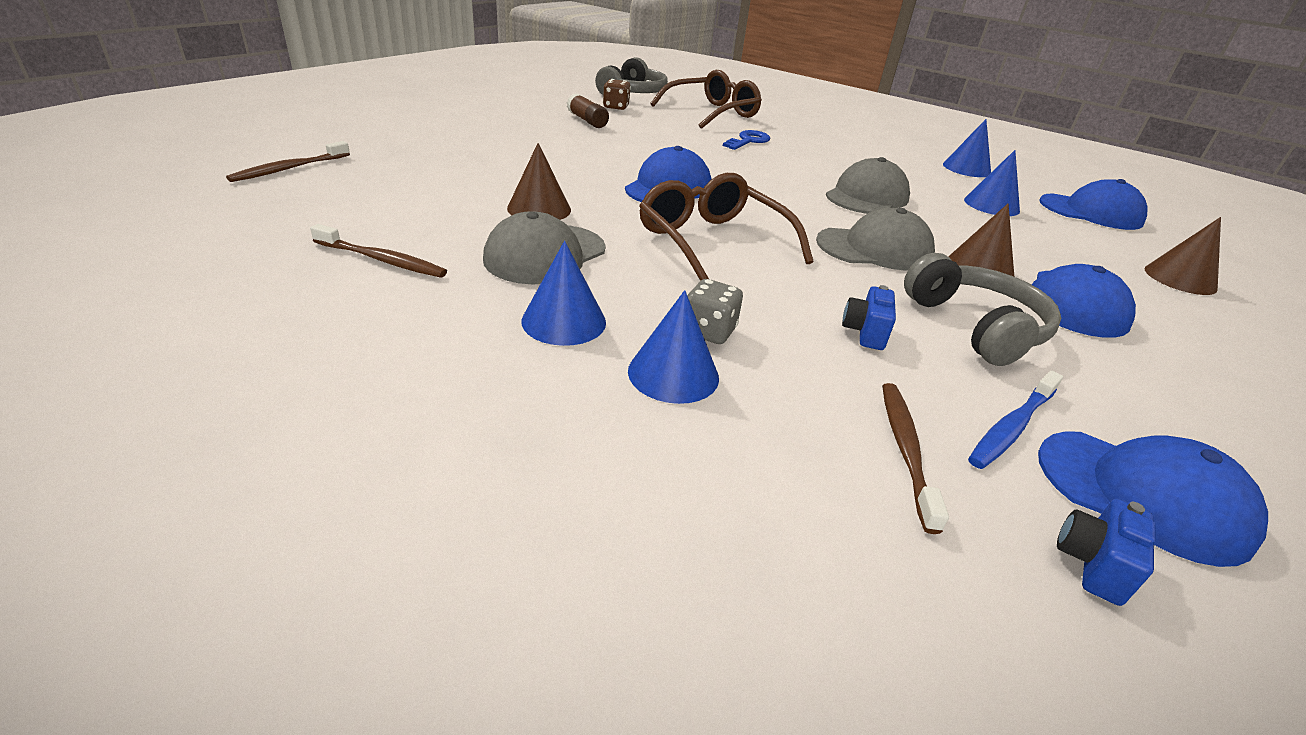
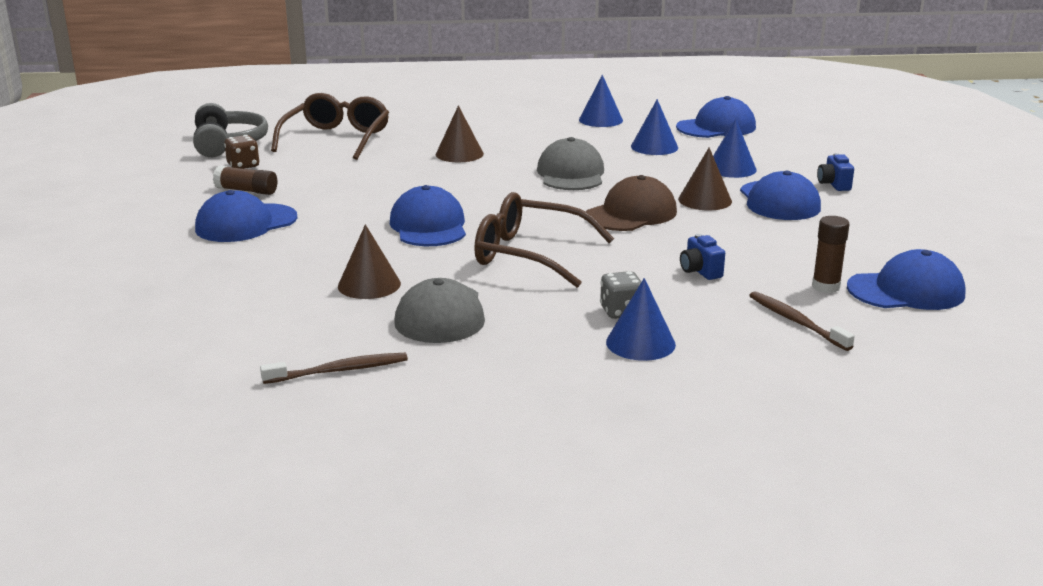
camera: 35 degrees left, 10 degrees down
brown toothbrush [226,141,350,182] -> none
blue cone [521,241,606,346] -> blue cone moved to [713,119,757,178]
blue key [723,130,770,150] -> none
grey cap [816,208,935,271] -> brown cap [586,175,677,231]
grey headphones [904,253,1061,366] -> none
blue toothbrush [968,371,1063,469] -> brown glue stick [812,216,849,293]
blue camera [1057,499,1155,606] -> blue camera moved to [817,153,854,191]
brown cone [1145,217,1221,295] -> brown cone moved to [436,105,484,162]
none -> blue cap [195,190,297,242]

